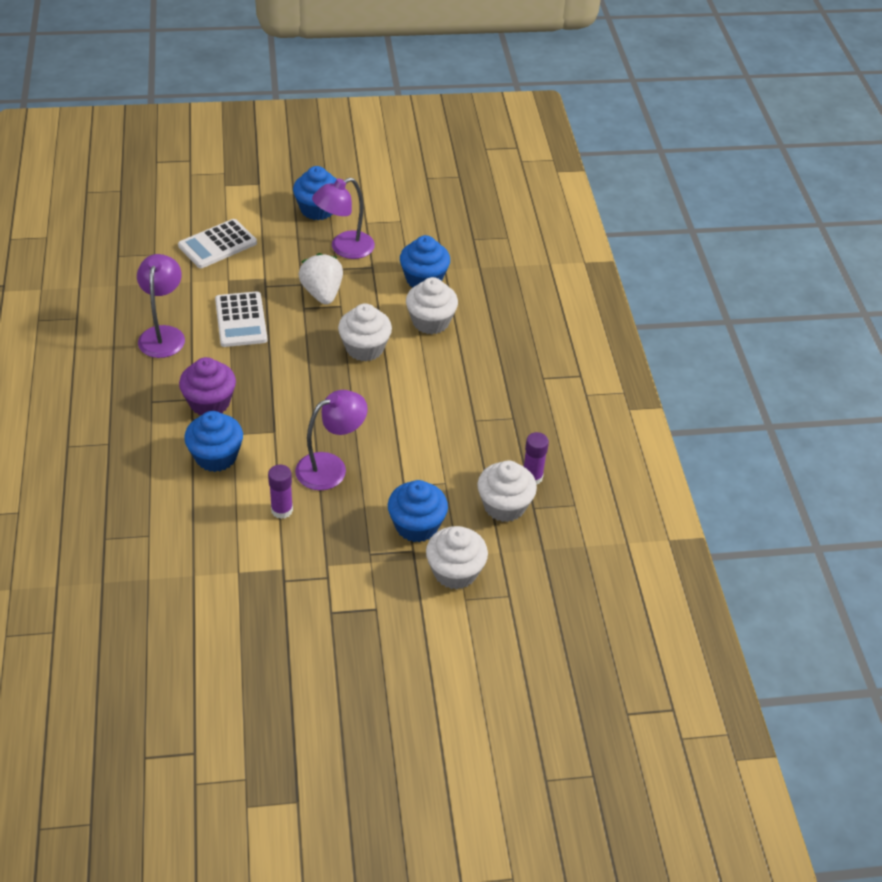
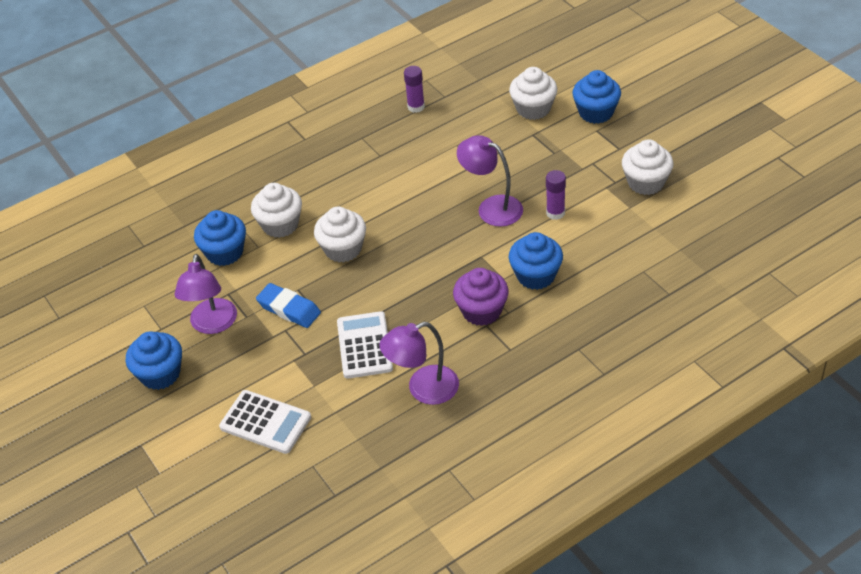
camera: 110 degrees left, 0 degrees up
white calculator [215,291,268,347] -> white calculator turned 60 degrees counterclockwise [337,311,393,379]
white strawberry [298,253,343,305] -> blue eraser [256,283,321,328]
purple lamp [312,178,375,259] -> purple lamp turned 60 degrees clockwise [174,254,237,334]
blue cupcake [388,480,448,542] -> blue cupcake moved to [572,70,621,124]
white cupcake [477,460,537,522] -> white cupcake moved to [622,139,674,195]

